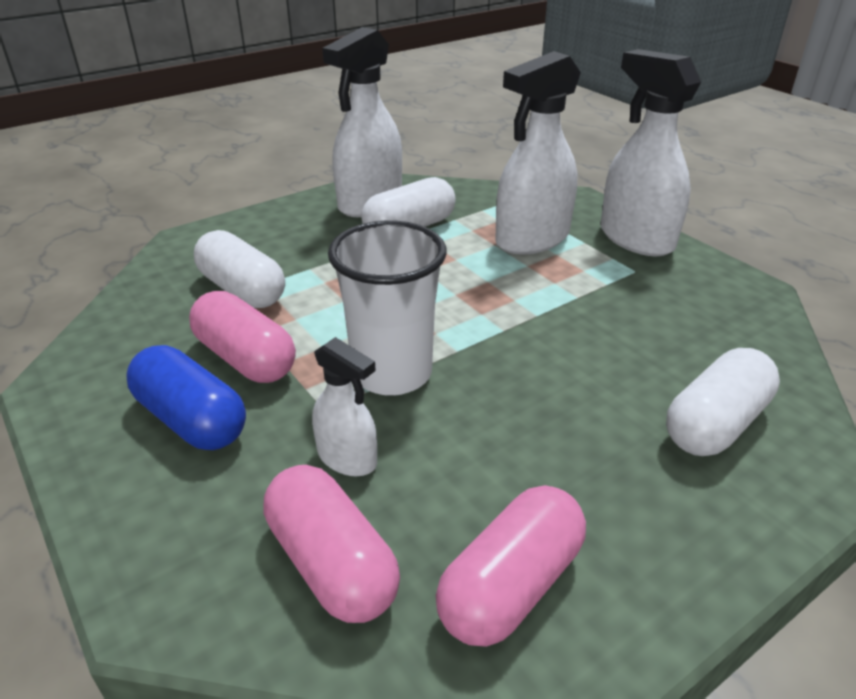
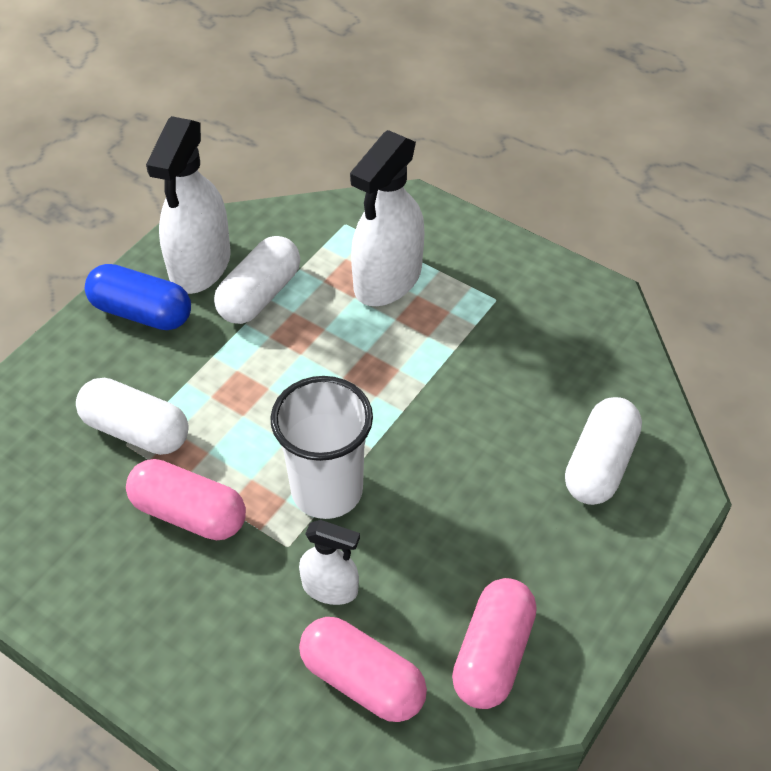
camera: 20 degrees left, 15 degrees up
blue capsule [126,345,246,450] -> blue capsule moved to [85,264,191,330]
white spray bottle [601,49,701,256] -> none

